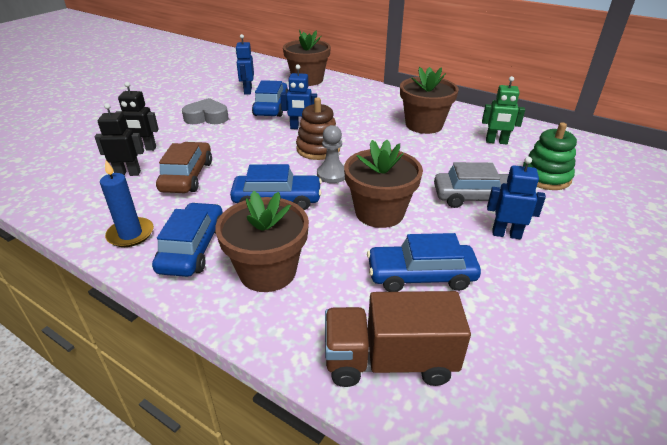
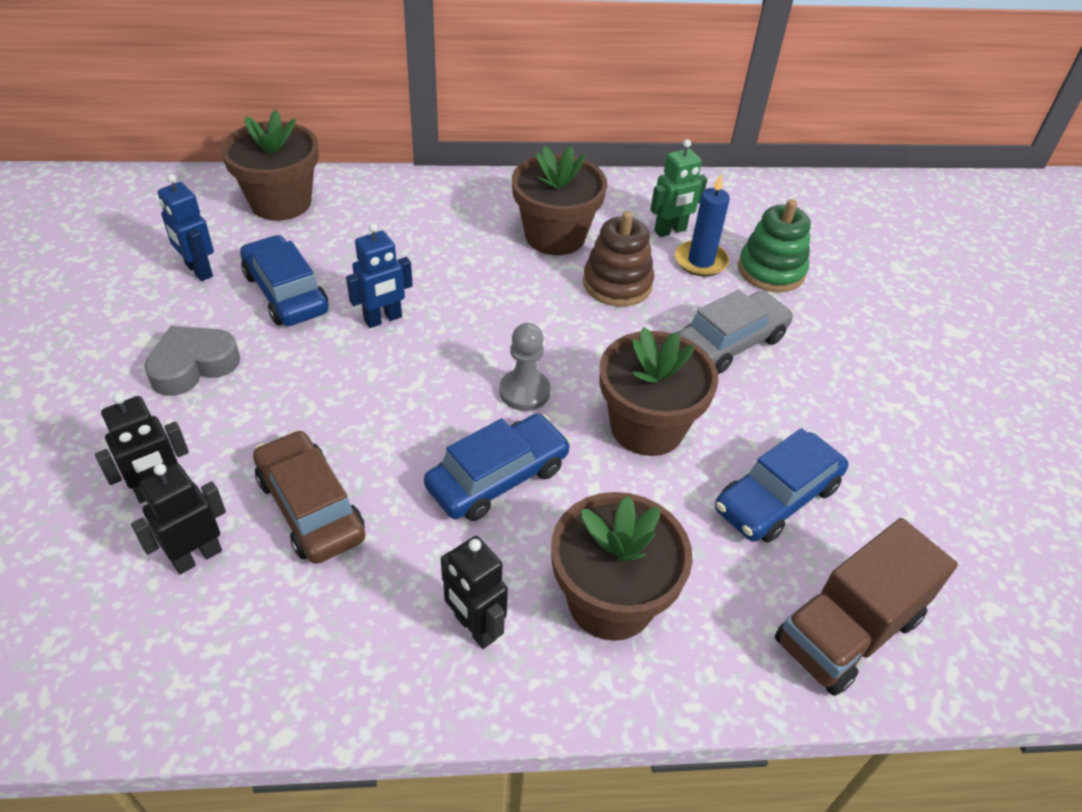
camera: 40 degrees left, 10 degrees up
blue candle [100,160,154,247] -> blue candle moved to [675,174,730,276]
blue car [152,202,223,277] -> black robot [441,536,508,649]
brown stacking toy [296,97,340,160] -> brown stacking toy moved to [583,211,654,306]
blue robot [487,157,546,239] -> none

